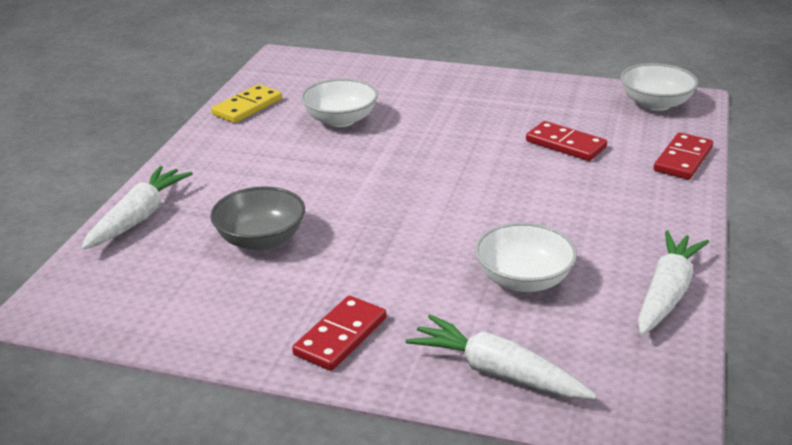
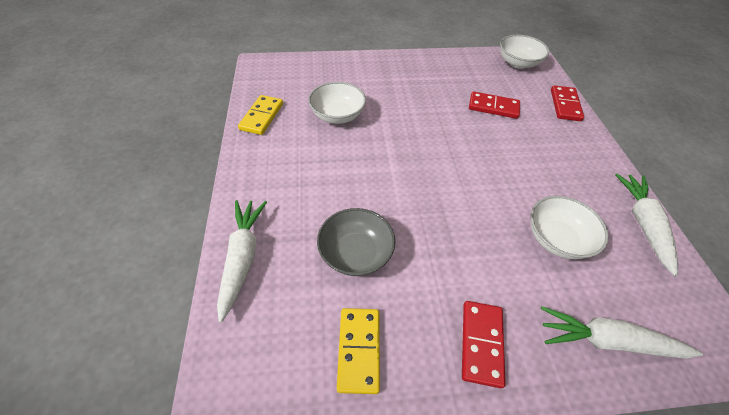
camera: 25 degrees left, 20 degrees up
none -> yellow domino [337,308,380,394]

